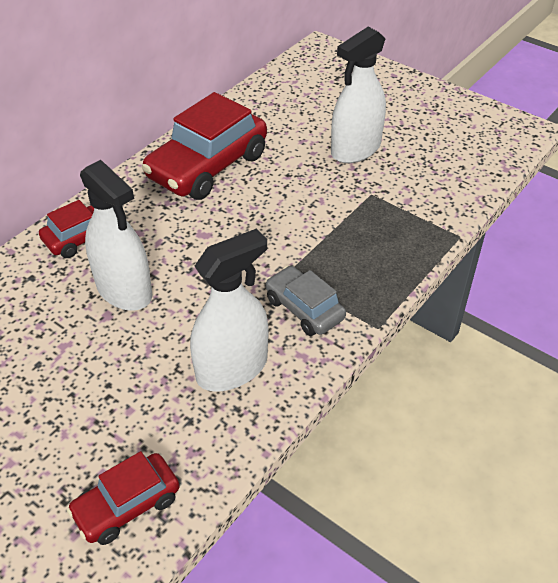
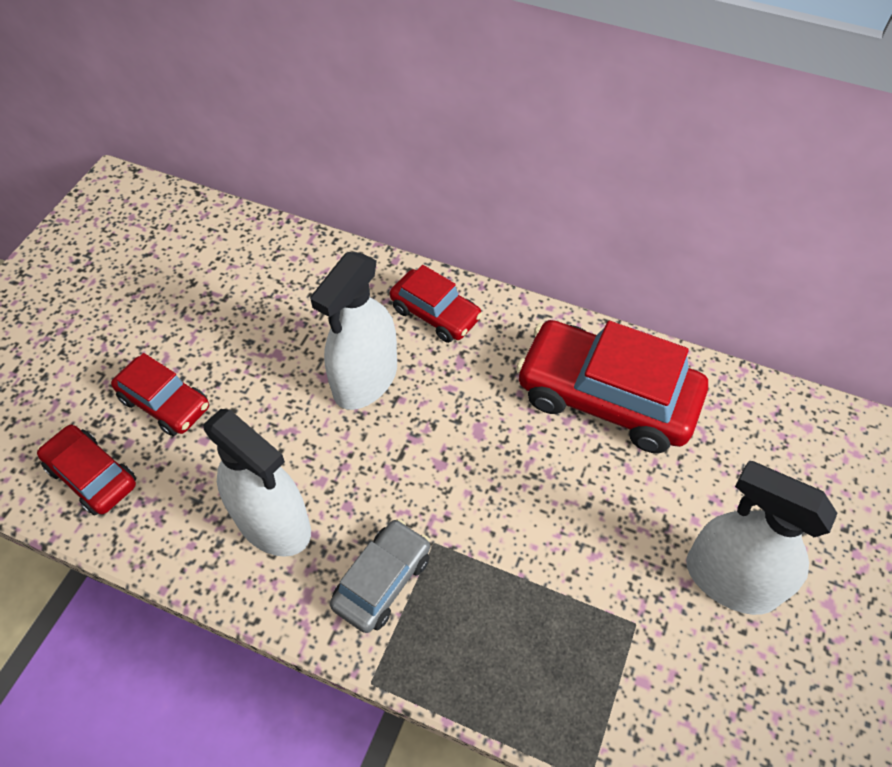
camera: 75 degrees right, 10 degrees up
none -> red car [111,353,209,436]

